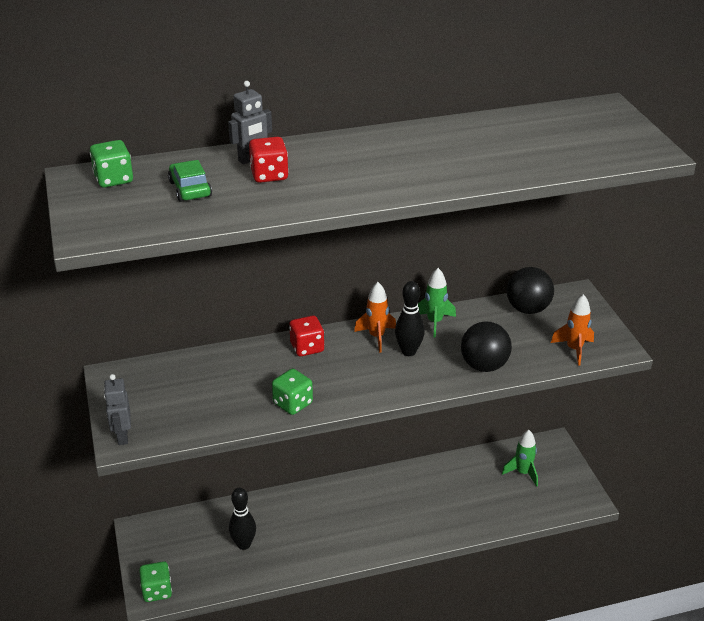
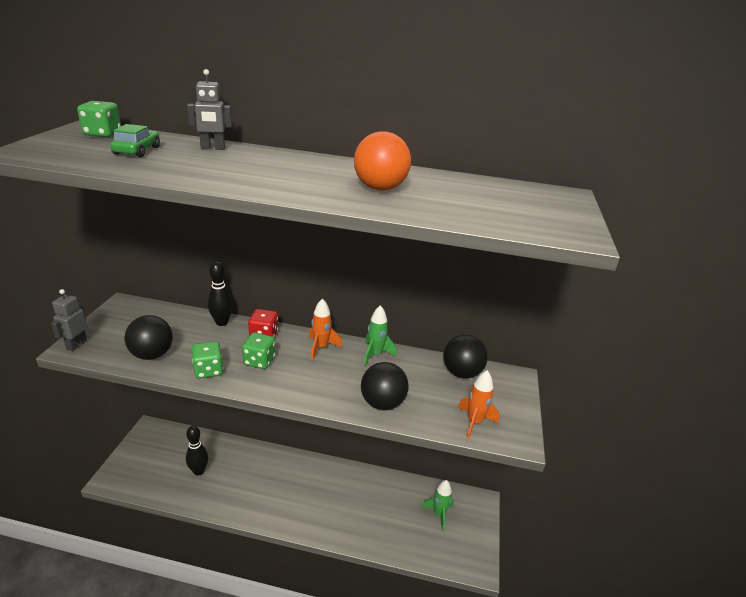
camera: 25 degrees right, 5 degrees down
green dice [139,561,172,602] -> green dice moved to [242,332,276,369]
red dice [249,137,289,183] -> none
black bowling pin [395,281,425,356] -> black bowling pin moved to [208,261,233,326]
none -> black ball [124,315,173,360]
none -> orange ball [354,132,411,191]

